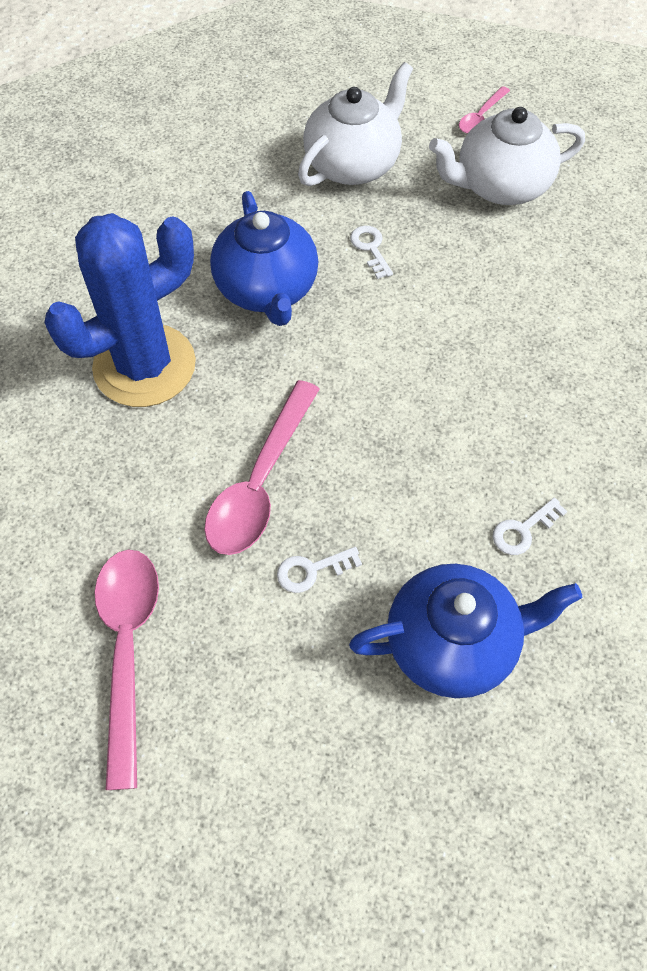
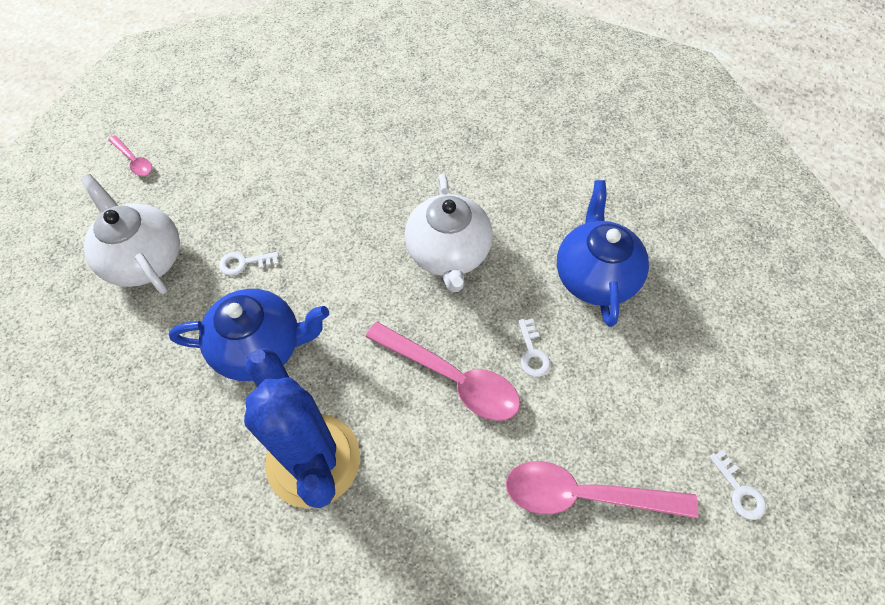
camera: 80 degrees left, 0 degrees up
white teapot [429,107,585,205] -> white teapot moved to [405,174,493,292]
white key [493,498,567,555] -> white key moved to [709,450,766,520]

